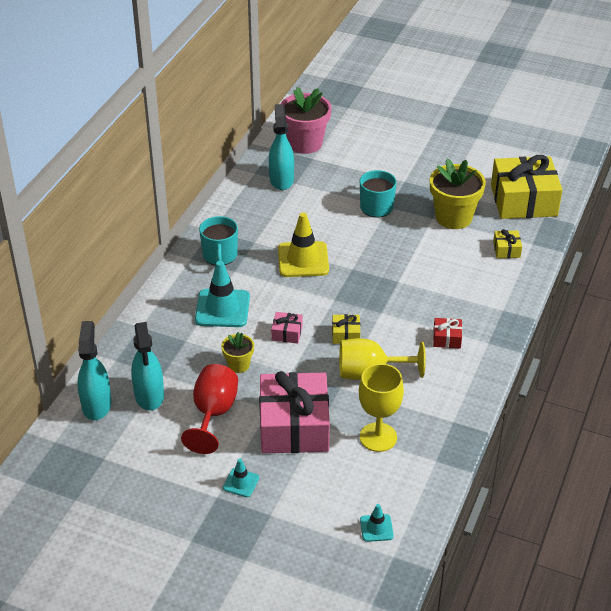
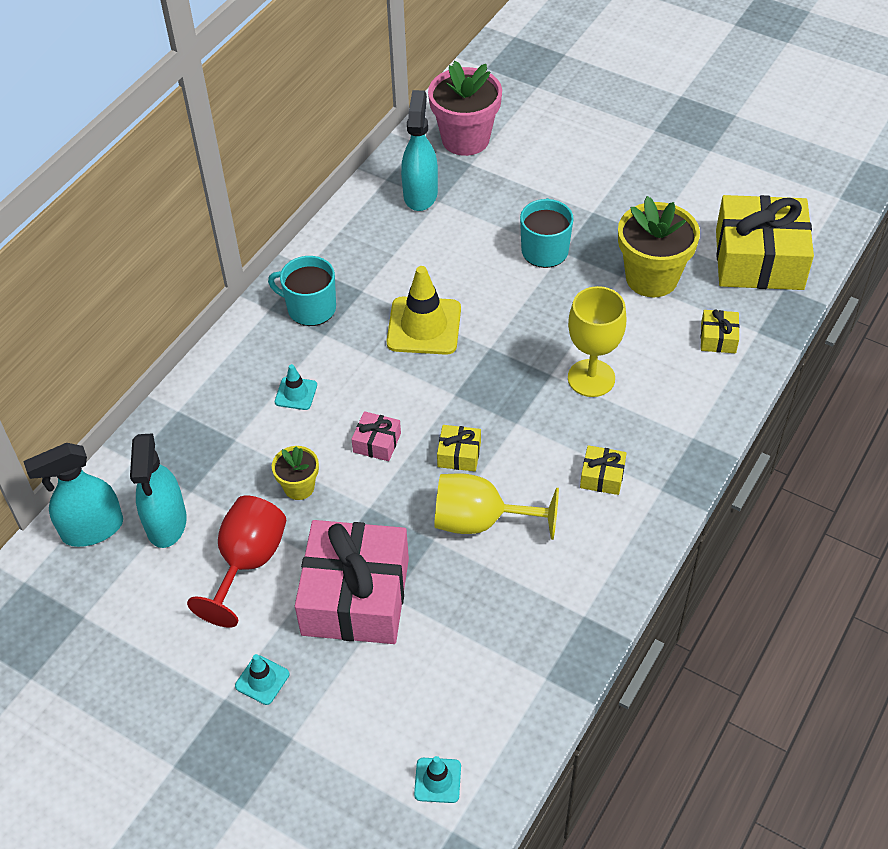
camera: 10 degrees right, 10 degrees up
turquoise spray bottle [77,321,112,420] -> turquoise spray bottle turned 120 degrees counterclockwise [23,443,123,547]
turquoise traffic cone [195,261,250,327] -> turquoise traffic cone [275,364,317,410], size x0.51
turquoise mug [199,216,238,265] -> turquoise mug turned 105 degrees clockwise [268,256,336,326]
yellow goblet [359,364,404,452] -> yellow goblet moved to [568,286,626,397]
red gift [433,318,462,348] -> yellow gift [580,445,627,495]

